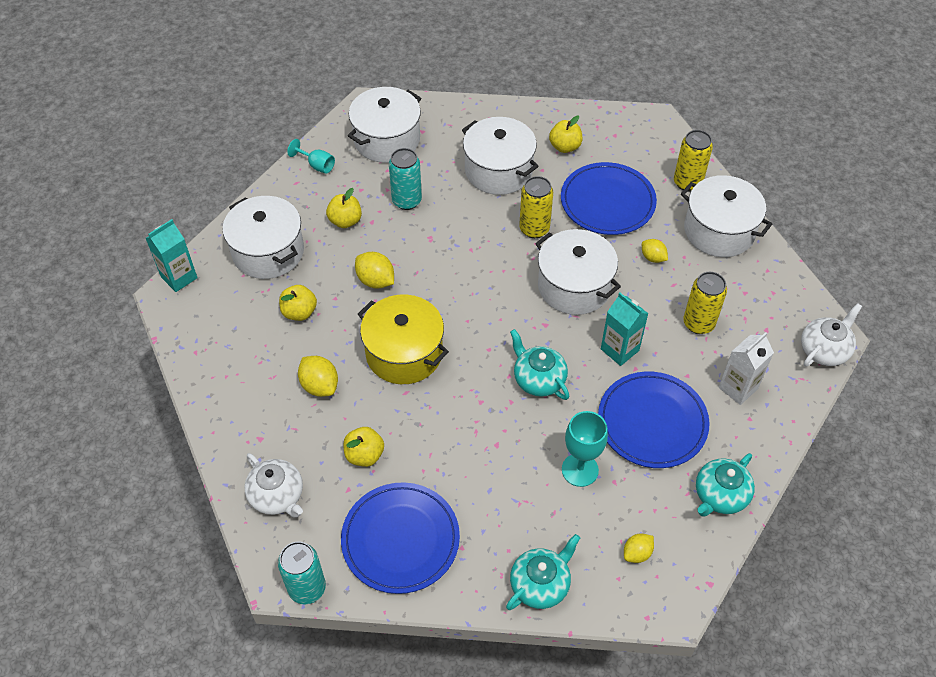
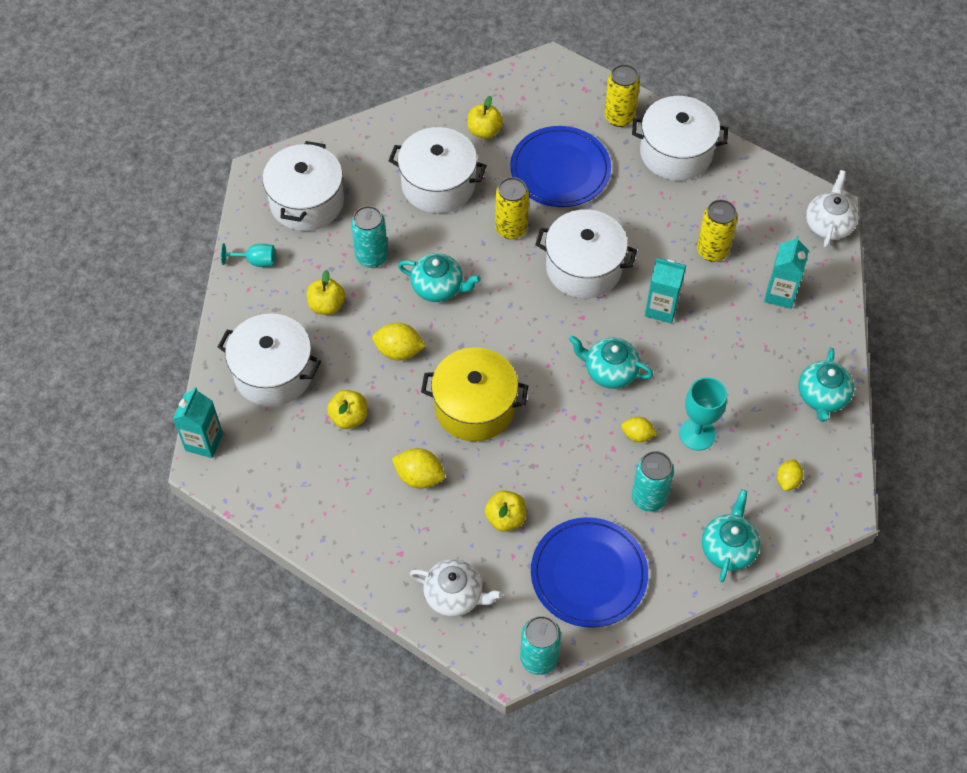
camera: 30 degrees left, 5 degrees up
blue plate [598,371,710,468] -> none
yellow lemon [642,239,668,263] -> yellow lemon moved to [621,417,657,442]
white carton [718,332,774,405] -> turquoise carton [764,236,809,309]
none -> turquoise teapot [398,253,481,302]
none -> turquoise can [631,451,674,512]

